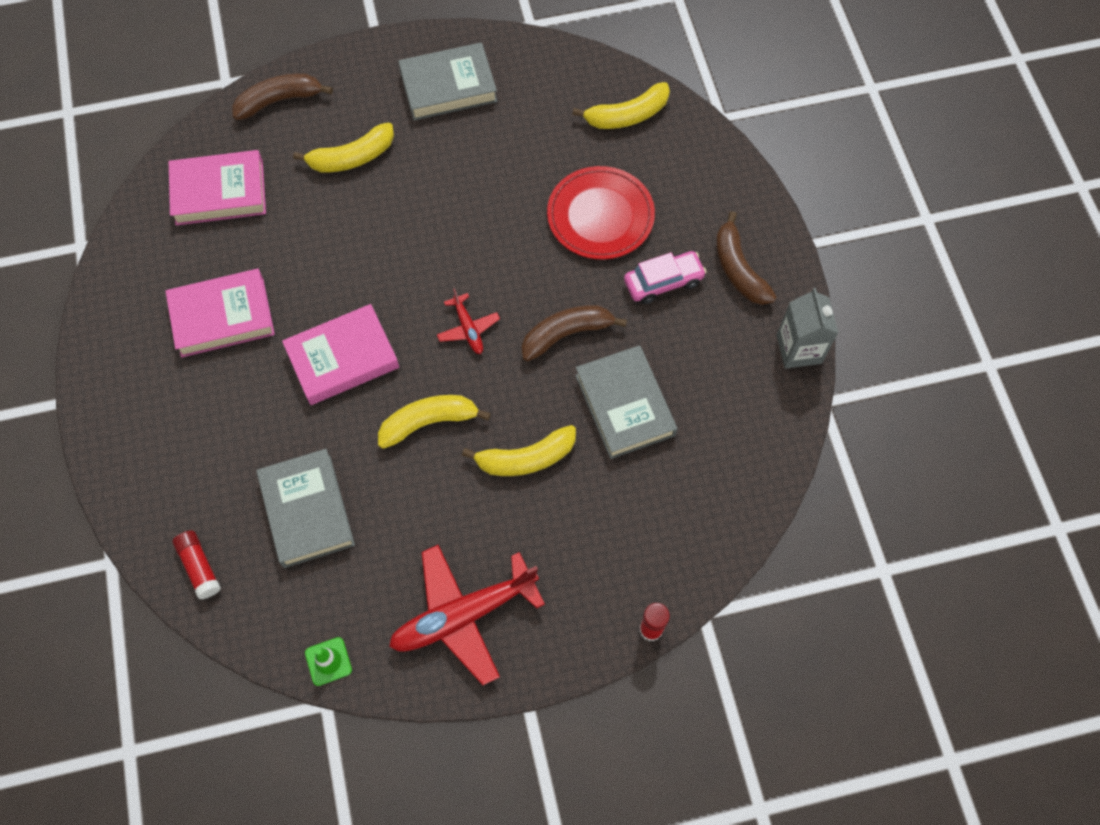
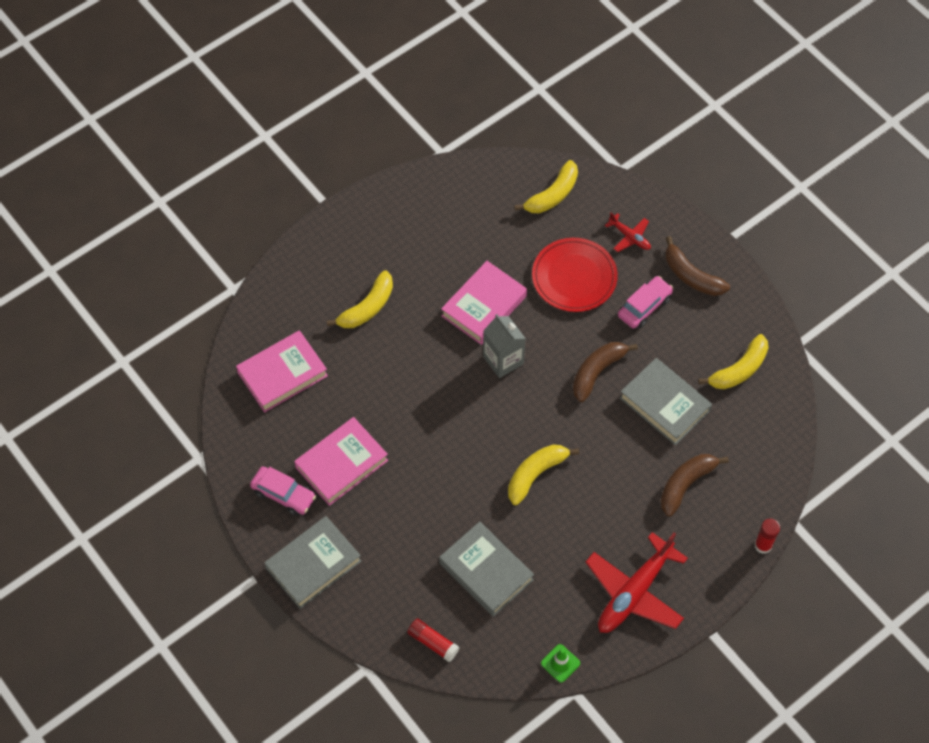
camera: 25 degrees left, 5 degrees down
brown banana [232,73,333,120] -> brown banana moved to [660,454,729,517]
pink book [282,304,399,405] -> pink book moved to [441,261,527,345]
grey book [398,42,498,120] -> grey book moved to [265,516,361,609]
red plane [437,288,500,354] -> red plane moved to [605,212,651,252]
yellow banana [462,425,576,476] -> yellow banana moved to [698,334,769,389]
grey carton [777,288,839,369] -> grey carton moved to [483,314,526,378]
none -> pink car [250,467,316,516]

